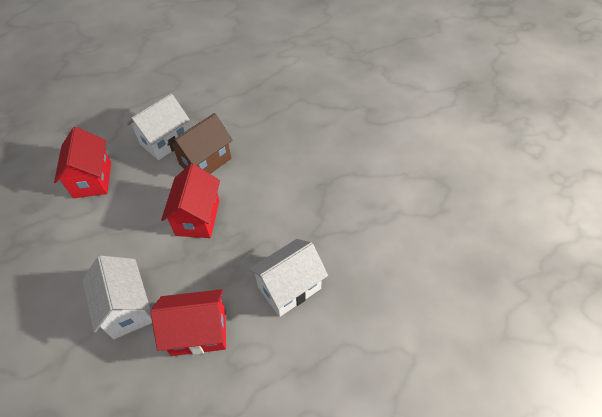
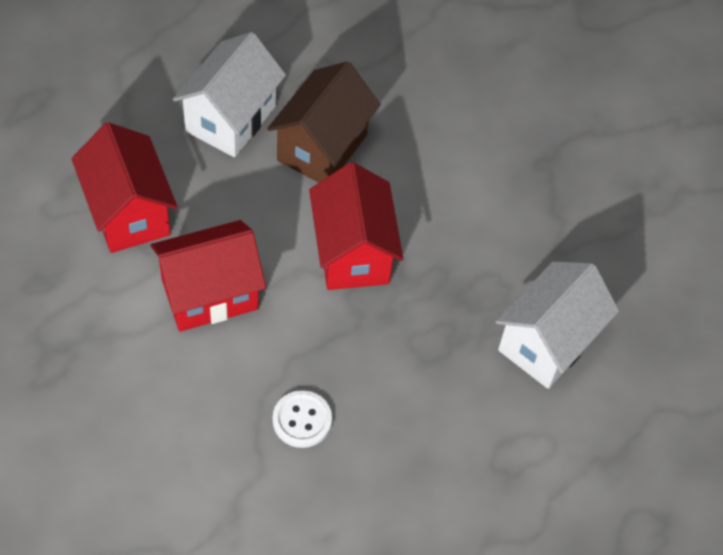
camera: 20 degrees left, 5 degrees up
white house [82,255,152,339] -> white button [272,390,332,448]
red house [151,289,226,356] -> red house moved to [150,220,266,332]

